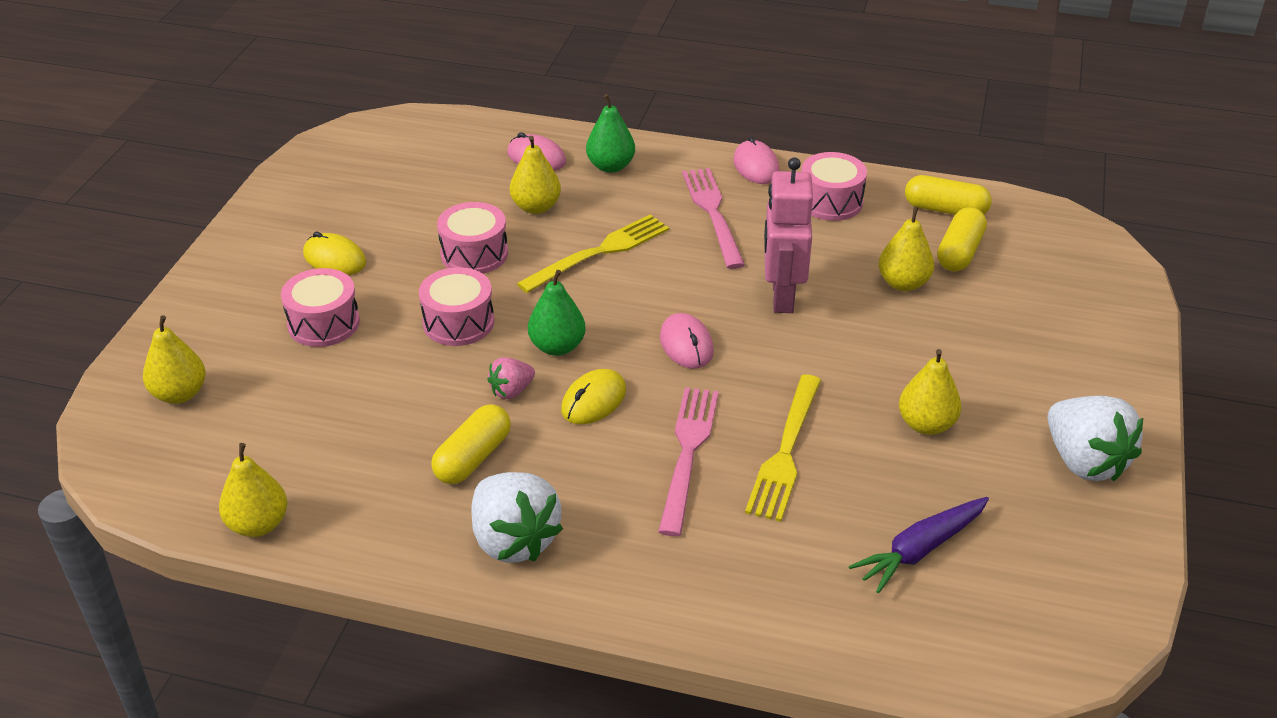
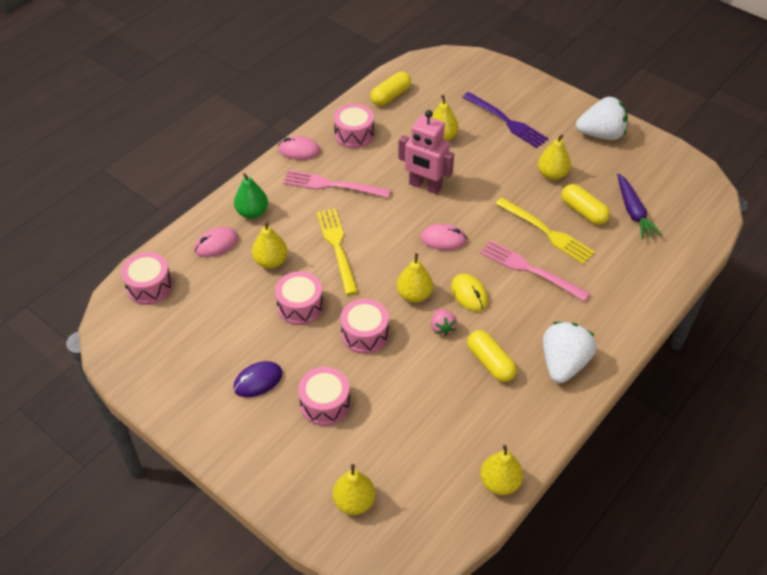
camera: 65 degrees left, 10 degrees up
yellow mouse [303,232,366,275] -> purple mouse [233,361,282,397]
white strawberry [471,472,563,562] -> white strawberry turned 60 degrees counterclockwise [543,322,596,383]
green pear [528,270,586,356] -> yellow pear [397,253,433,303]
yellow capsule [937,207,987,272] -> yellow capsule moved to [562,184,610,225]
none -> pink drum [121,252,173,305]
none -> purple fork [463,92,548,148]

